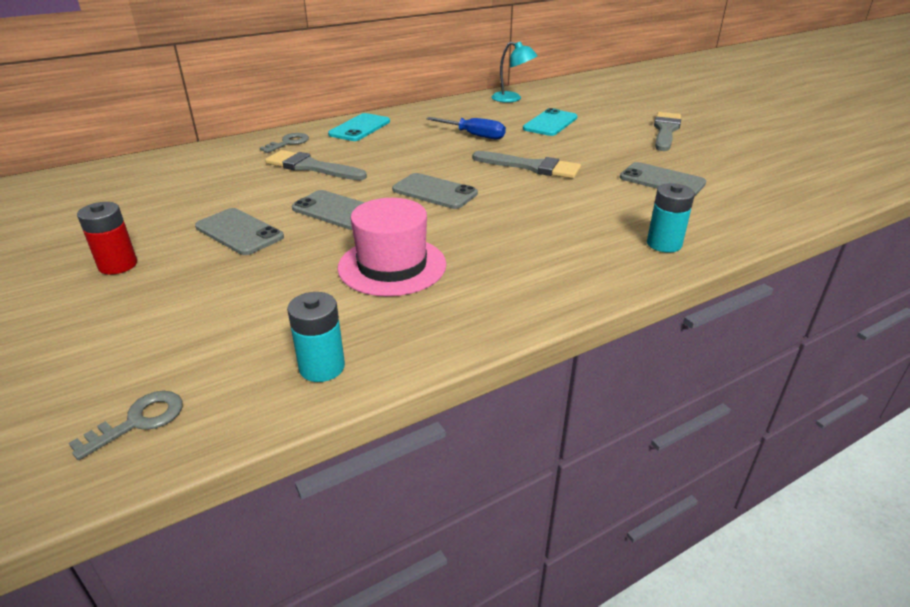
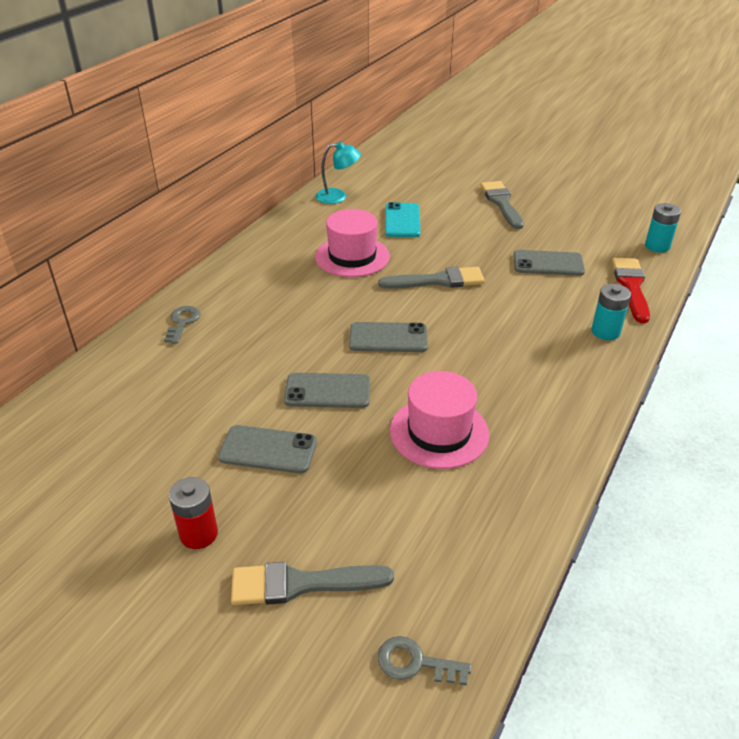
camera: 30 degrees left, 5 degrees up
grey key [69,391,183,460] -> grey key turned 90 degrees counterclockwise [378,636,471,686]
grey brush [265,150,367,180] -> grey brush moved to [231,562,394,605]
turquoise battery [287,292,345,382] -> turquoise battery moved to [645,203,681,253]
turquoise phone [328,113,390,141] -> none
blue screwdriver [427,117,506,140] -> pink hat [315,209,390,277]
none -> red brush [612,258,650,323]

